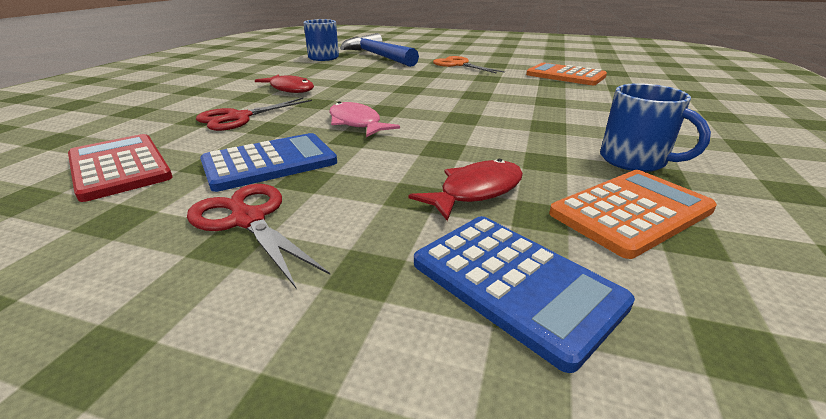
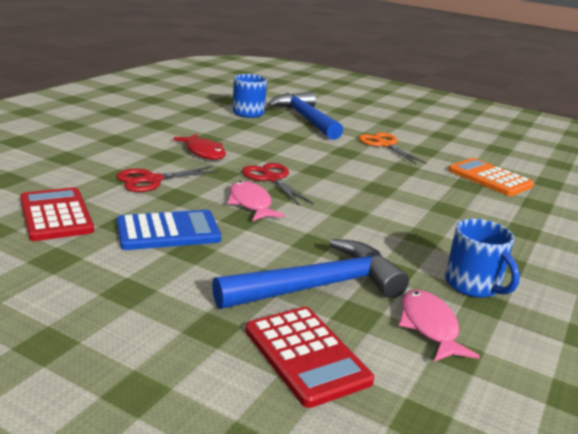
camera: 10 degrees right, 5 degrees down
red scissors [187,184,330,289] -> red scissors moved to [242,163,314,205]
red fish [408,159,523,221] -> blue hammer [212,239,409,309]
blue calculator [414,216,635,373] -> red calculator [245,307,374,408]
orange calculator [549,170,717,259] -> pink fish [399,290,480,362]

